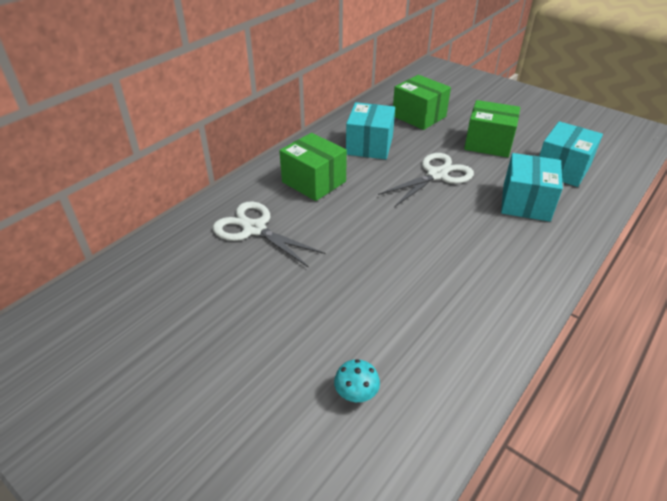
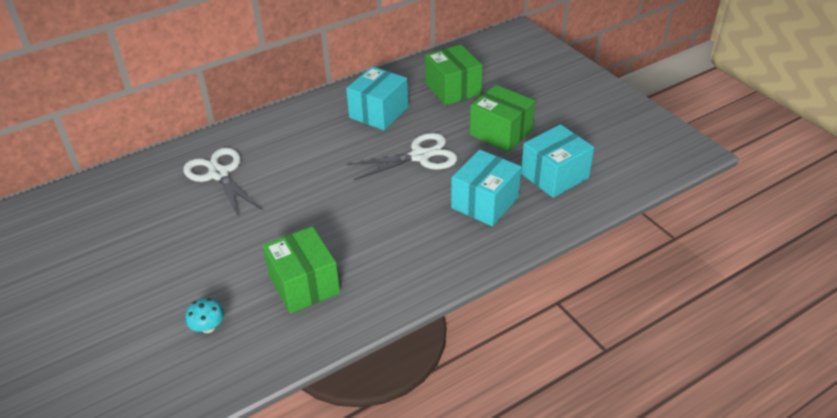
camera: 20 degrees right, 0 degrees up
green box [279,133,347,201] -> green box moved to [263,226,340,314]

